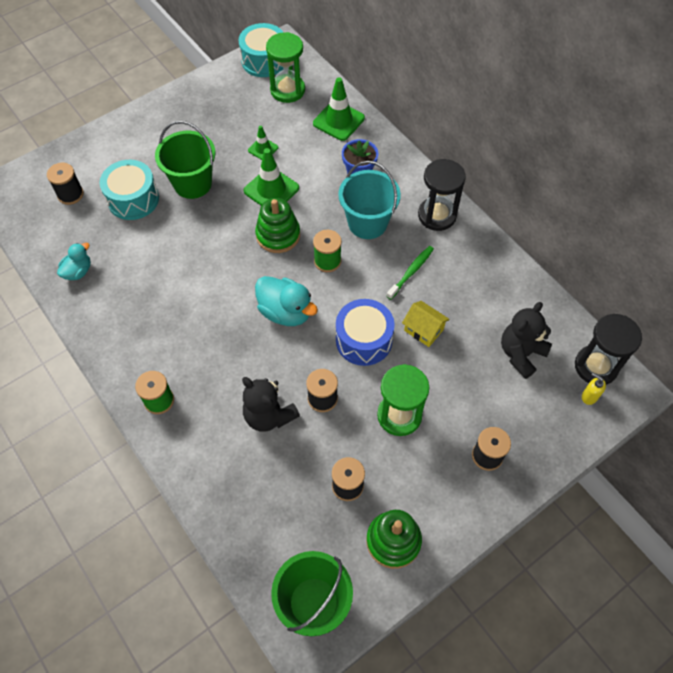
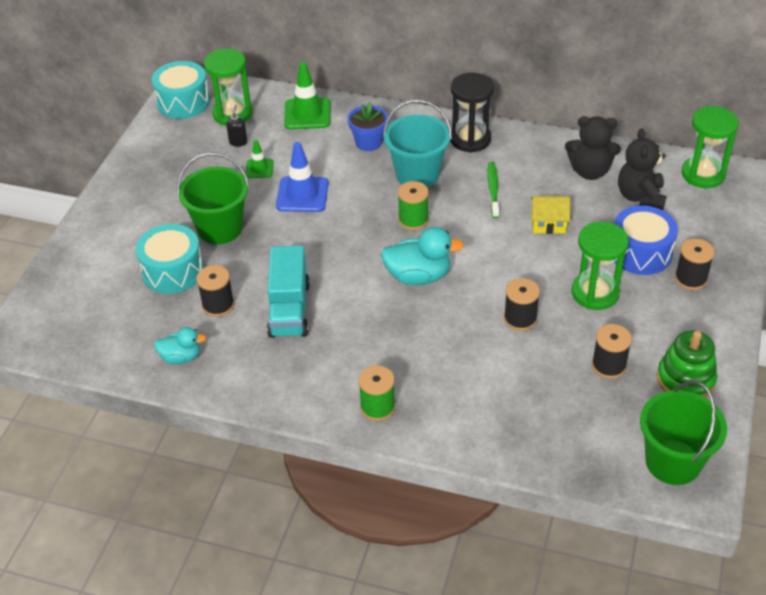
camera: 35 degrees left, 15 degrees down
black spool [47,163,84,205] -> black spool moved to [196,265,234,317]
turquoise duck [57,243,91,280] -> turquoise duck turned 90 degrees clockwise [154,327,206,364]
black teddy bear [242,377,300,432] -> black teddy bear moved to [565,116,621,180]
green traffic cone [244,148,299,206] -> blue traffic cone [276,142,328,212]
green stacking toy [255,198,300,253] -> none
blue drum [336,299,395,366] -> blue drum moved to [614,205,678,275]
black hourglass [575,314,642,385] -> green hourglass [682,106,739,188]
yellow soap dispenser [582,373,606,405] -> none
none -> black soap dispenser [226,105,247,147]
none -> turquoise truck [267,245,310,338]

